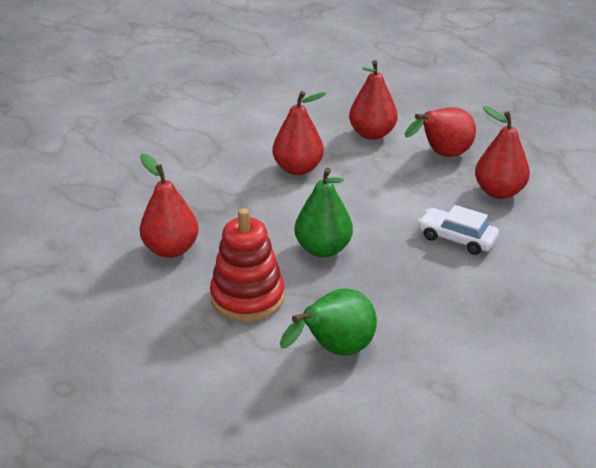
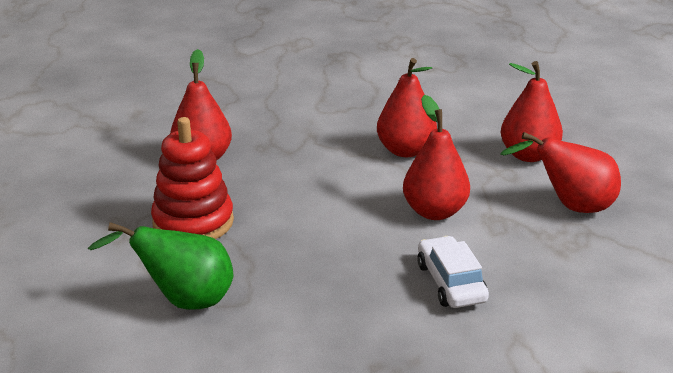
camera: 45 degrees right, 5 degrees down
green pear [294,168,353,257] -> none
red pear [475,106,530,199] -> red pear moved to [403,95,470,220]

